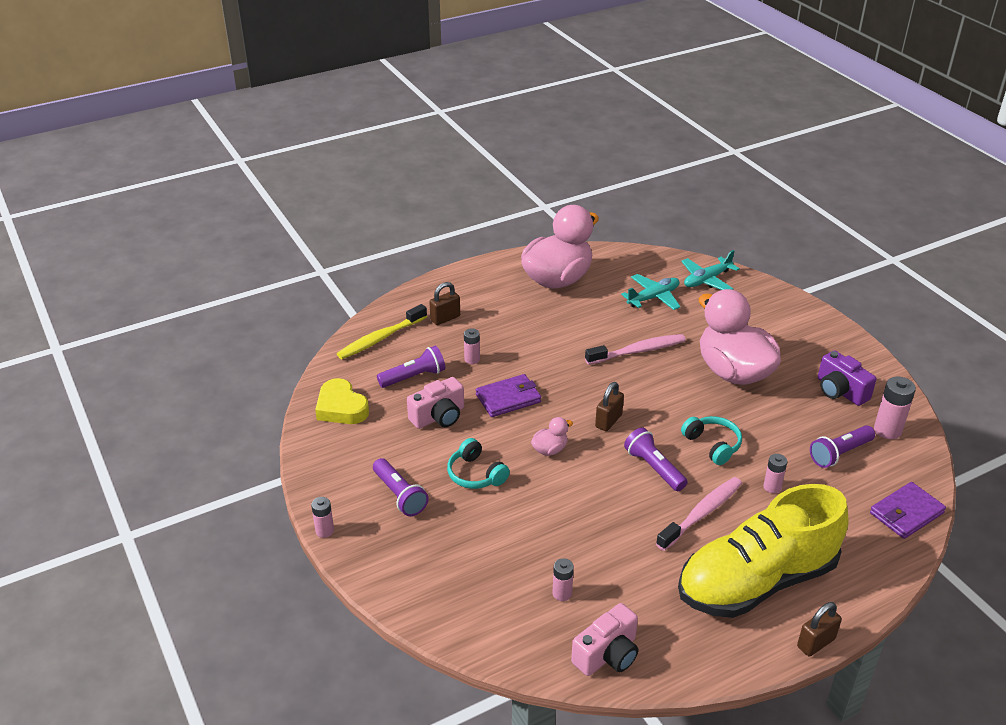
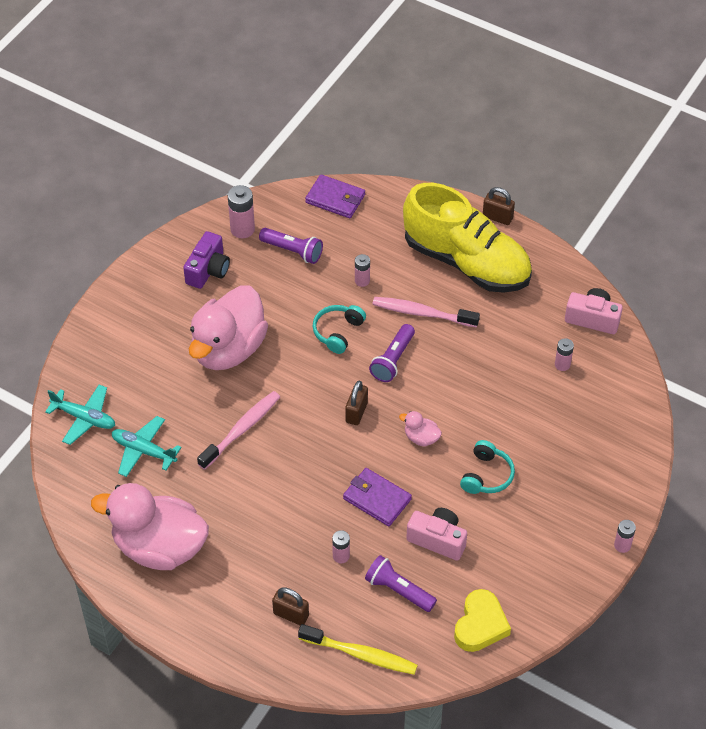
camera: 120 degrees left, 15 degrees up
purple flashlight [373,458,429,516] -> none
pink toothbrush [585,334,686,365] -> pink toothbrush turned 90 degrees clockwise [197,391,280,470]
brown padlock [595,382,624,431] -> brown padlock turned 75 degrees counterclockwise [345,381,368,425]

